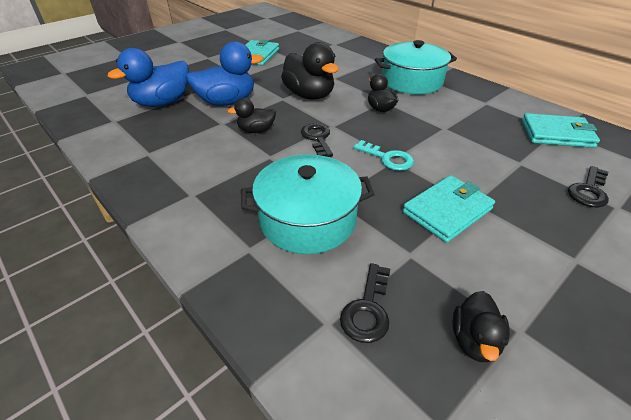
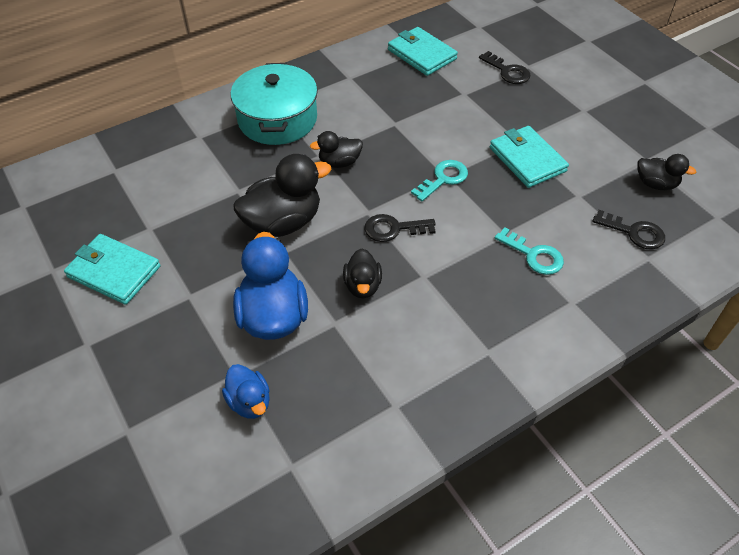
camera: 80 degrees left, 10 degrees up
blue duck [108,48,189,107] -> blue duck [222,364,270,419], size x0.56
turquoise pot [241,154,375,254] -> turquoise key [495,227,564,275]
turquoise wallet [522,113,600,148] -> turquoise wallet turned 60 degrees counterclockwise [388,27,458,76]

